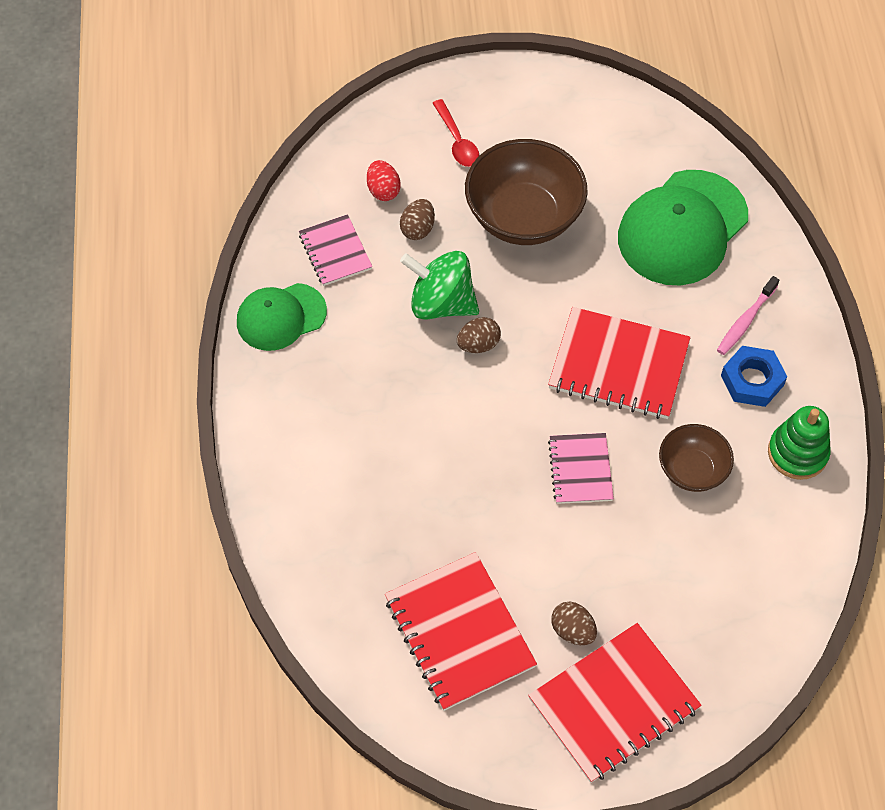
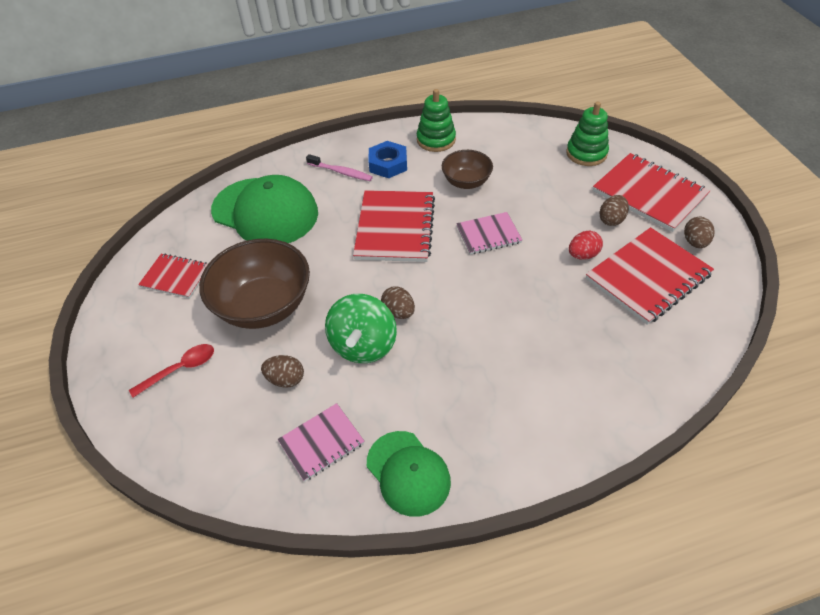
camera: 100 degrees left, 10 degrees down
red egg [367,160,401,201] -> red egg moved to [569,231,603,260]
none -> red notebook [138,253,208,299]
none -> green stacking toy [566,102,609,166]
none -> brown egg [684,217,715,248]

